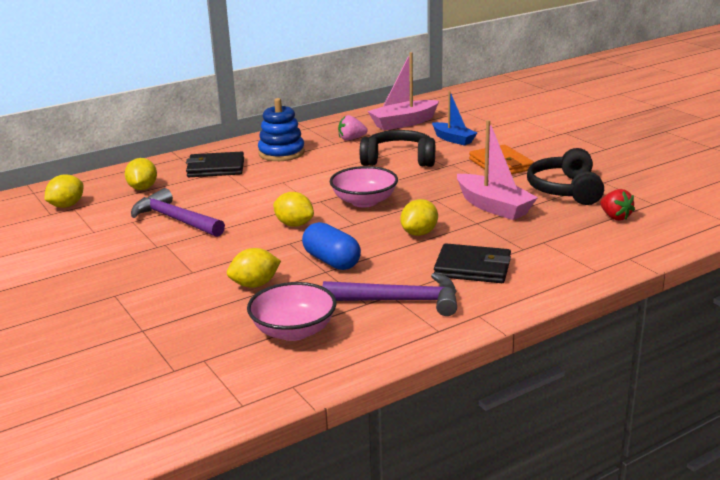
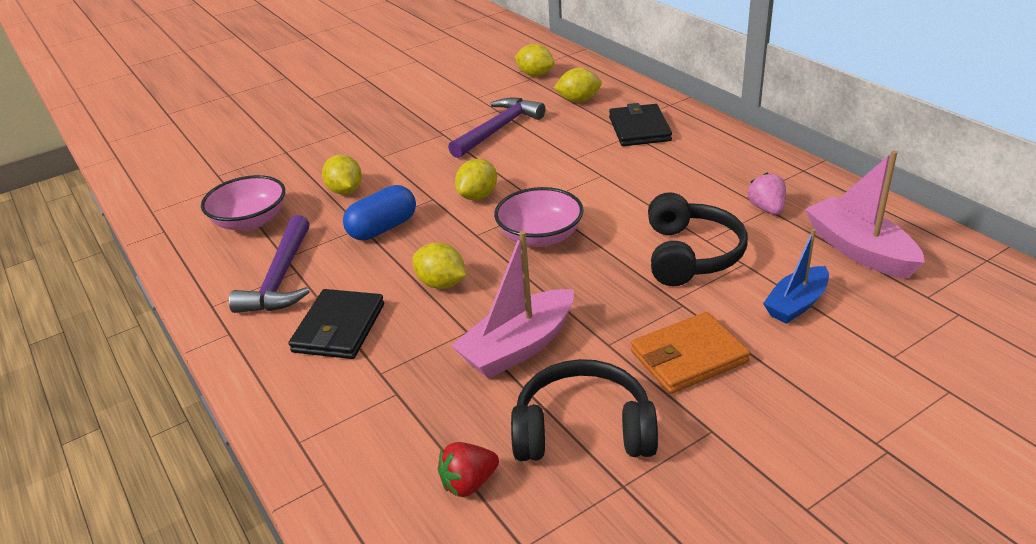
camera: 90 degrees right, 10 degrees up
blue stacking toy [258,98,305,161] -> none

